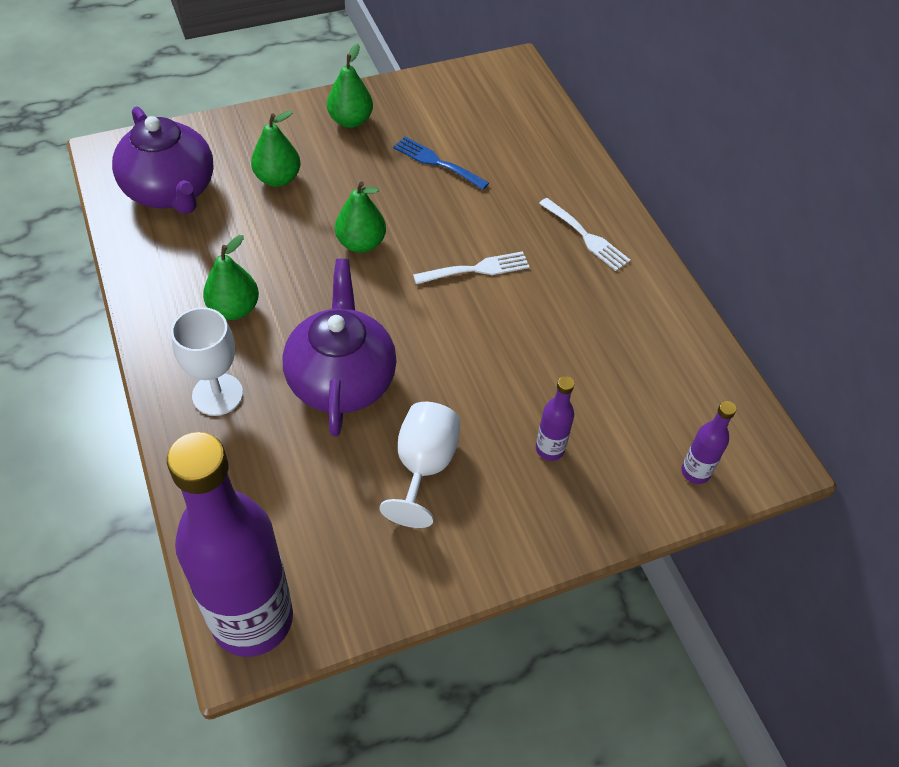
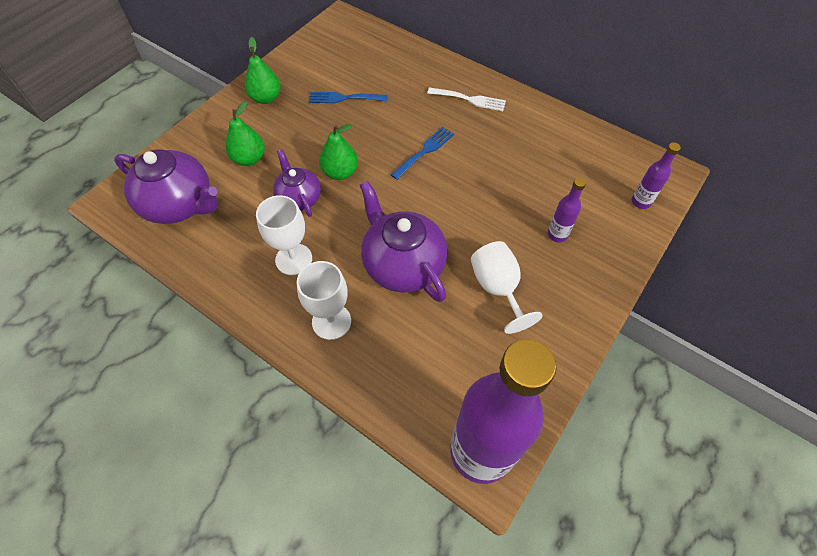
camera: 30 degrees left, 5 degrees up
green pear [203,235,259,320] -> white goblet [256,195,312,275]
white fork [413,251,530,284] -> blue fork [391,127,454,180]
none -> purple teapot [273,149,321,217]

